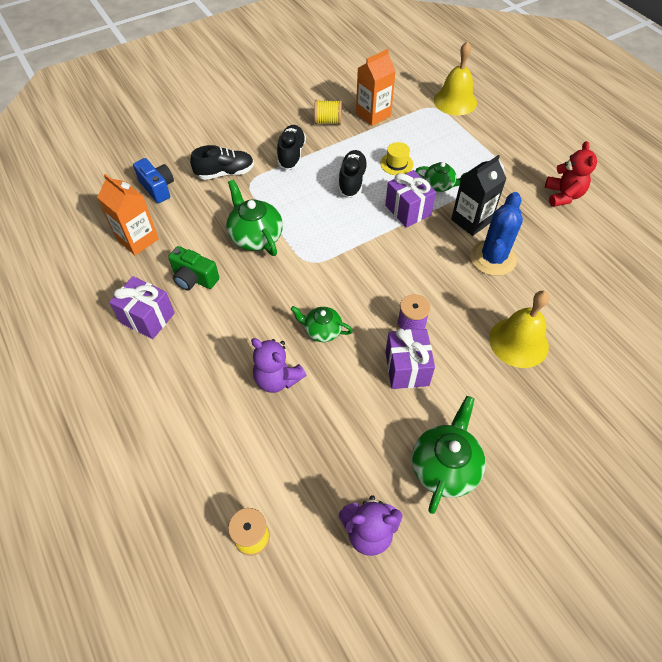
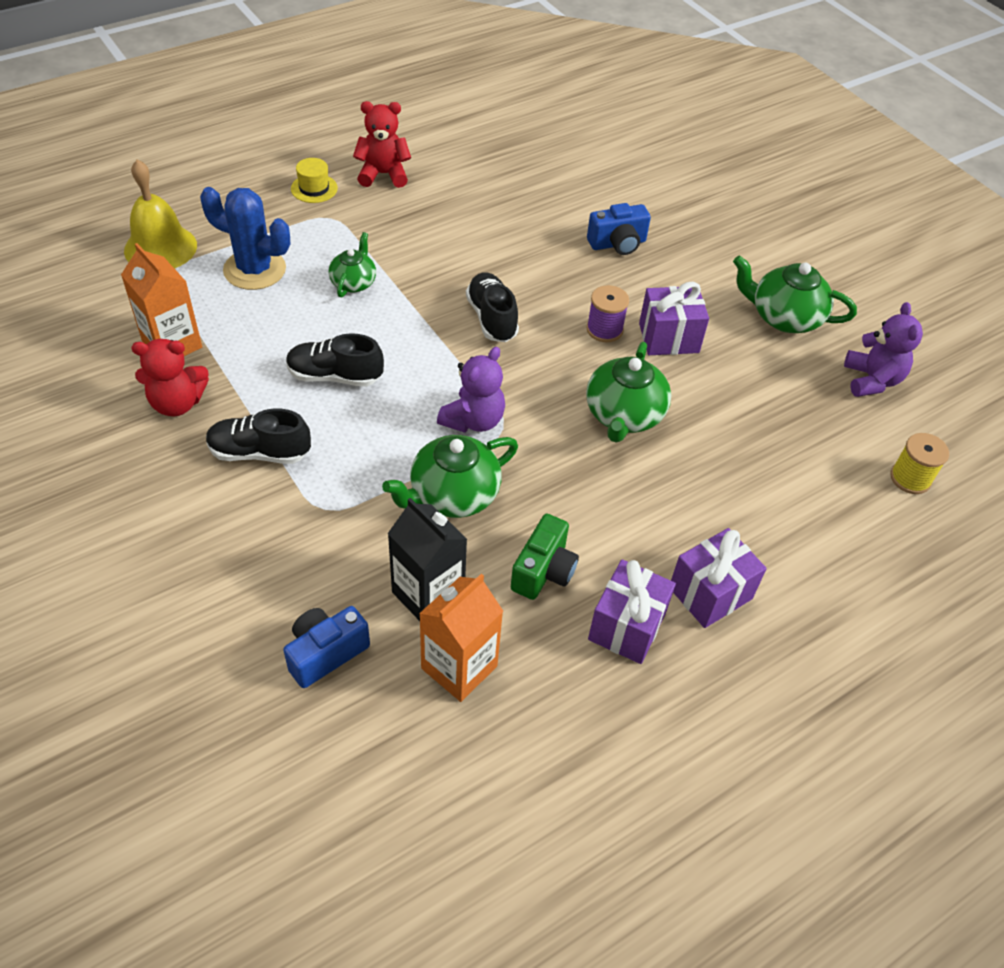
camera: 95 degrees left, 5 degrees down
black shoe [190,145,254,180] -> black shoe moved to [466,272,519,342]
purple teddy bear [251,338,306,393] -> purple teddy bear moved to [437,347,505,433]
green teapot [291,306,353,342] -> green teapot [586,342,671,443], size x1.62
yellow spool [314,100,342,125] -> red teddy bear [131,339,209,416]
yellow hat [380,142,414,175] -> yellow hat moved to [291,158,338,203]
purple gift [385,170,436,228] -> purple gift moved to [671,528,767,628]
black carton [451,155,507,236] -> black carton moved to [387,498,467,621]
blue cactus [470,192,523,276] -> blue cactus moved to [200,187,290,290]
yellow bell [489,291,549,368] -> blue camera [587,203,651,255]

